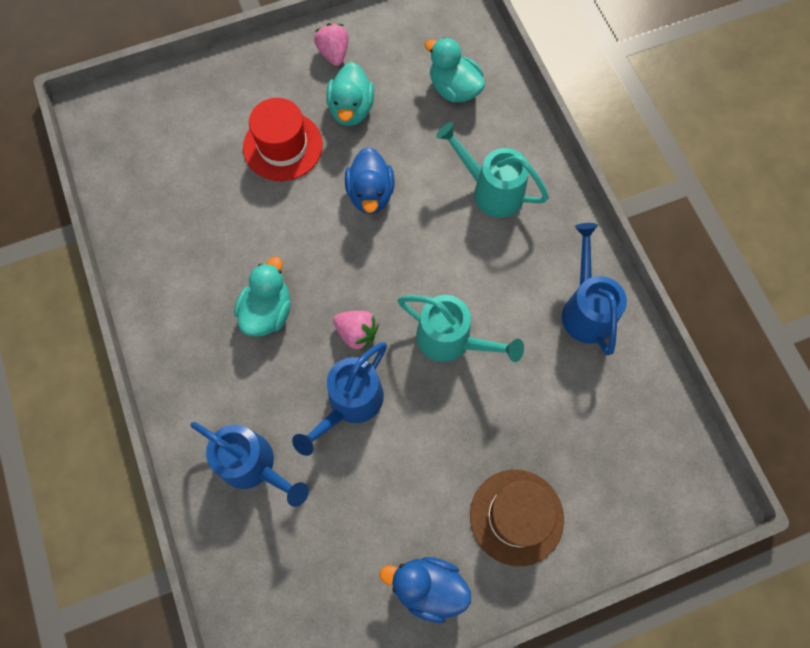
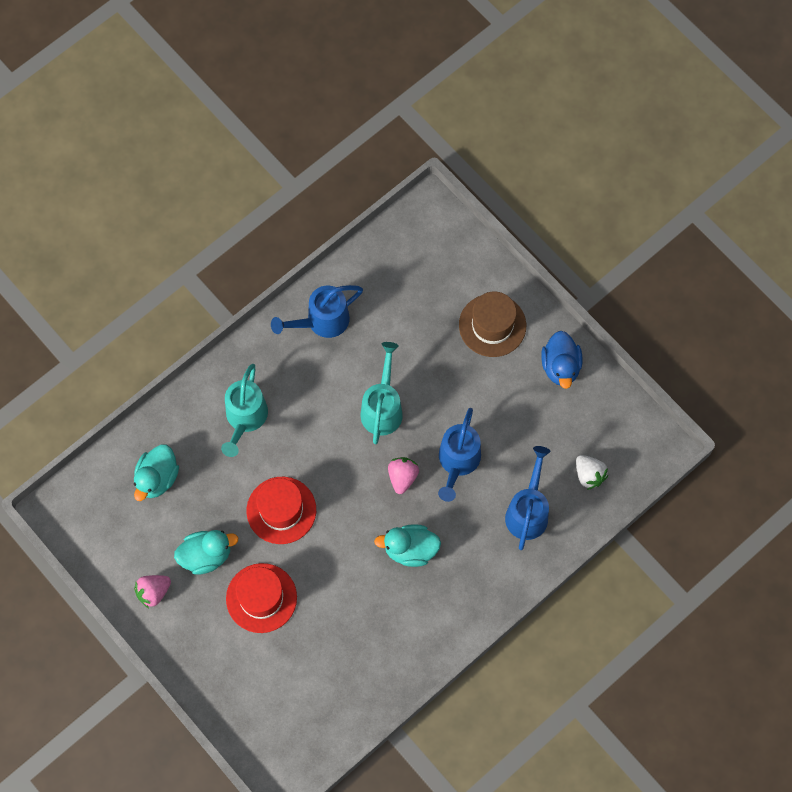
camera: 110 degrees left, 0 degrees up
blue watering can [292,342,387,456] -> blue watering can turned 90 degrees clockwise [438,408,481,502]
blue duck [345,147,395,214] -> red hat [247,477,316,544]
none -> white strawberry [576,455,608,490]

